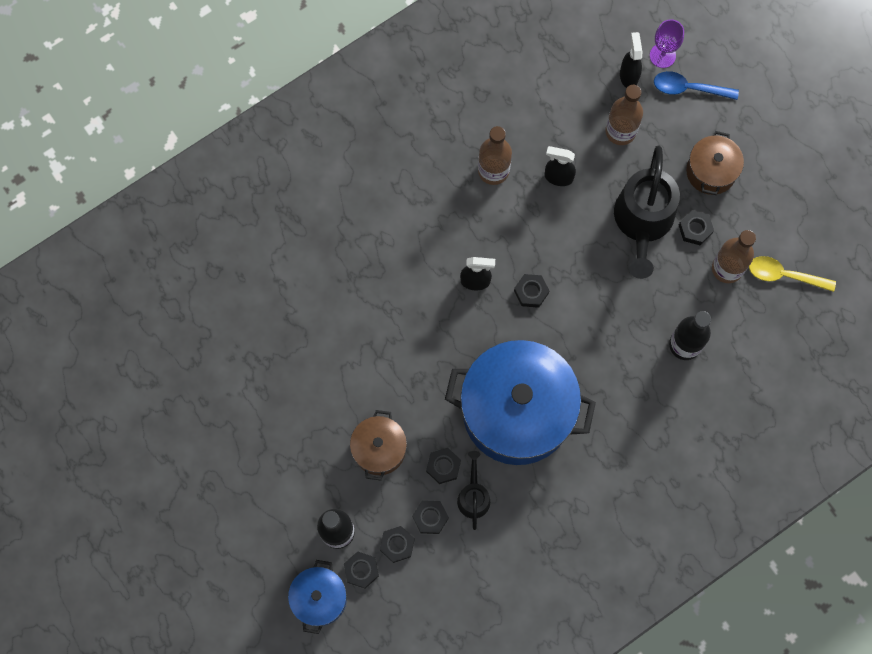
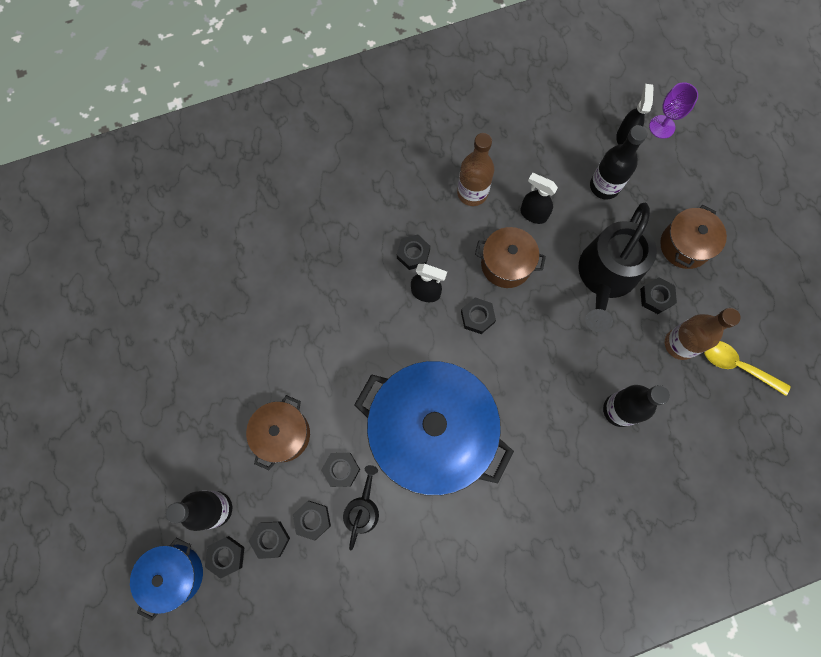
camera: 15 degrees right, 0 degrees up
brown bottle [605,85,643,145] -> black bottle [590,125,647,200]
blue spoon [654,71,739,100] -> none
none -> black nut [397,234,430,270]
none -> brown pot [475,227,546,288]

